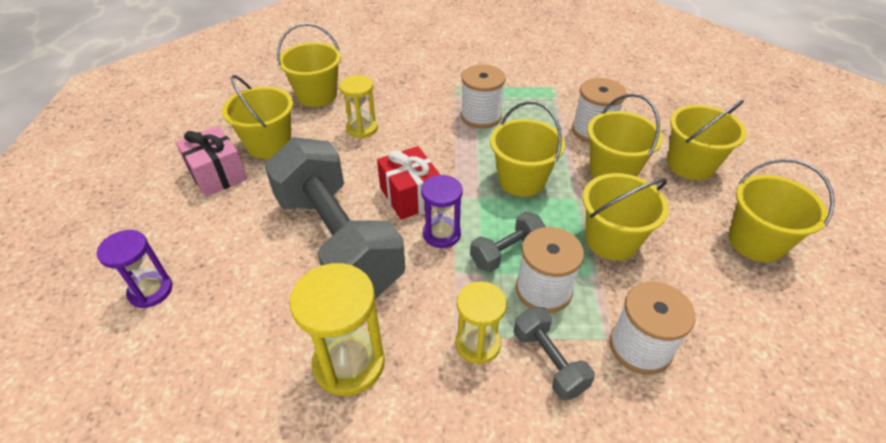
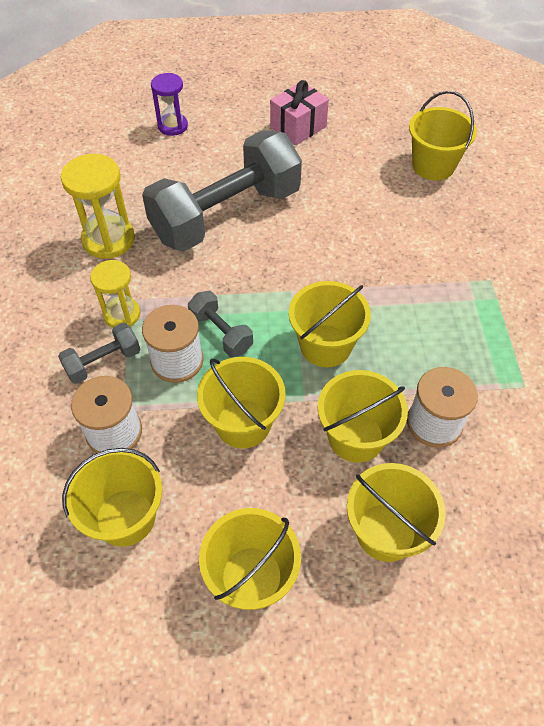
camera: 85 degrees right, 10 degrees up
yellow bucket [222,75,293,159] -> yellow bucket moved to [62,448,162,547]
yellow hourglass [339,75,378,138] -> none
red gift [377,146,440,220] -> none
purple hourglass [421,175,463,248] -> none
white spool [461,65,506,128] -> none

